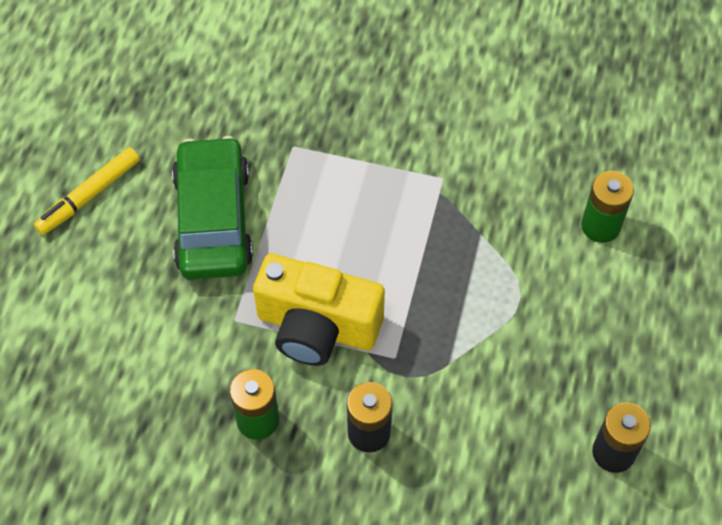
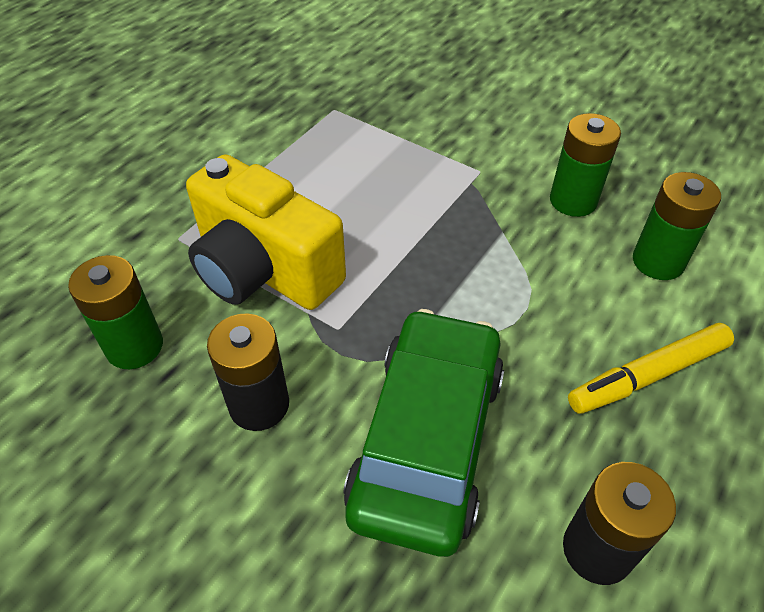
camera: 20 degrees right, 10 degrees down
yellow marker [34,147,140,235] -> yellow marker moved to [568,323,734,414]
green car [172,136,253,279] -> green car moved to [344,309,504,557]
none -> green battery [550,113,621,217]

